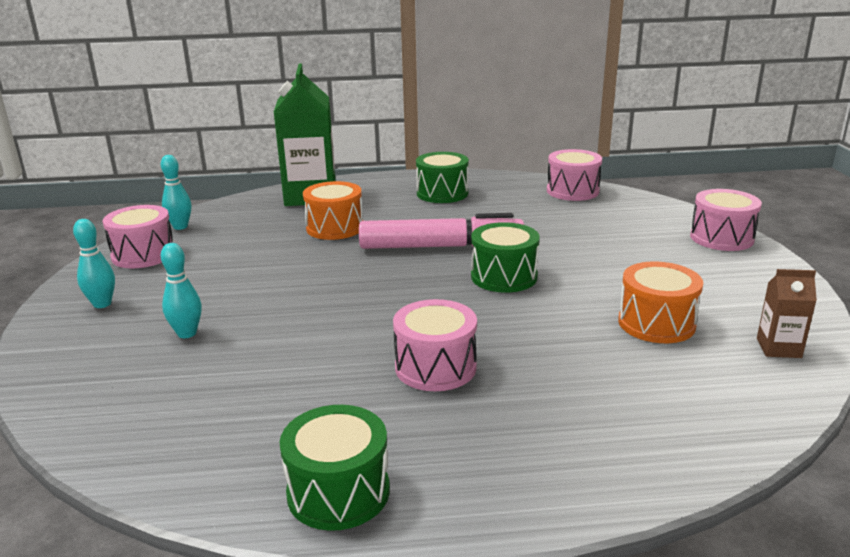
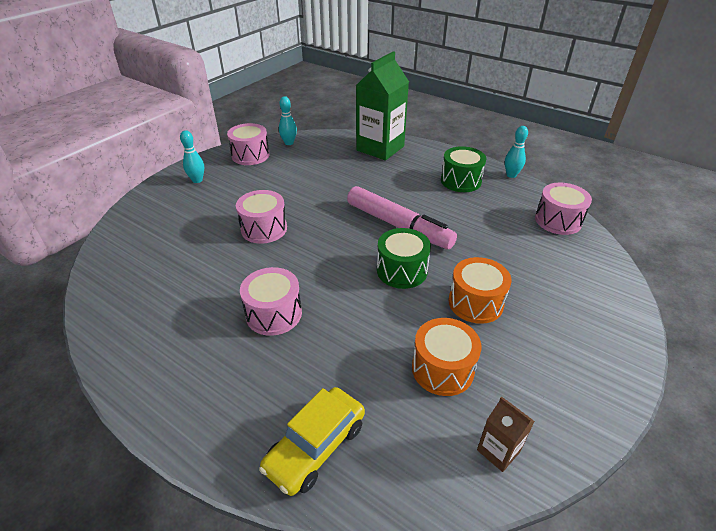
camera: 40 degrees right, 15 degrees up
turquoise bowling pin [161,243,202,338] -> turquoise bowling pin moved to [505,126,528,178]
green drum [280,405,390,531] -> none
orange drum [303,181,363,240] -> orange drum moved to [448,257,512,324]
pink drum [690,189,762,251] -> pink drum moved to [236,190,287,244]
none -> yellow car [259,387,365,496]

